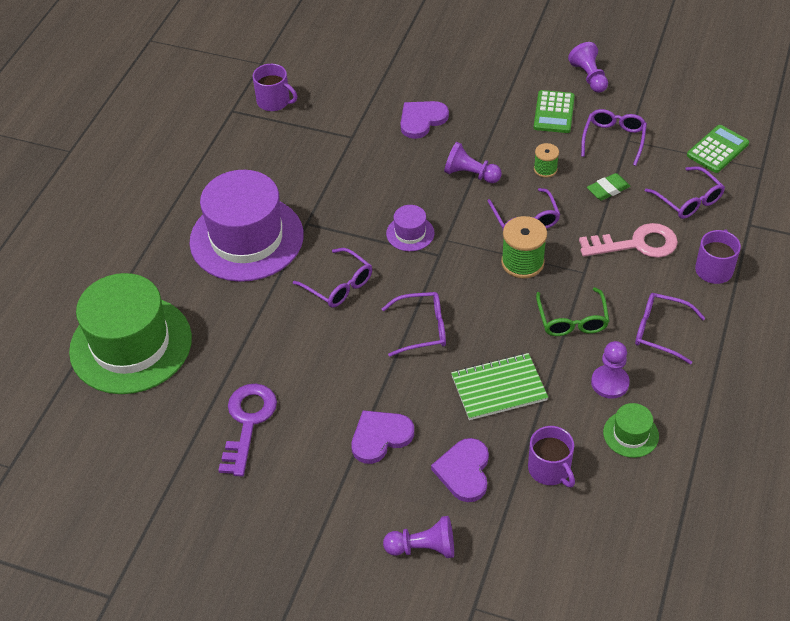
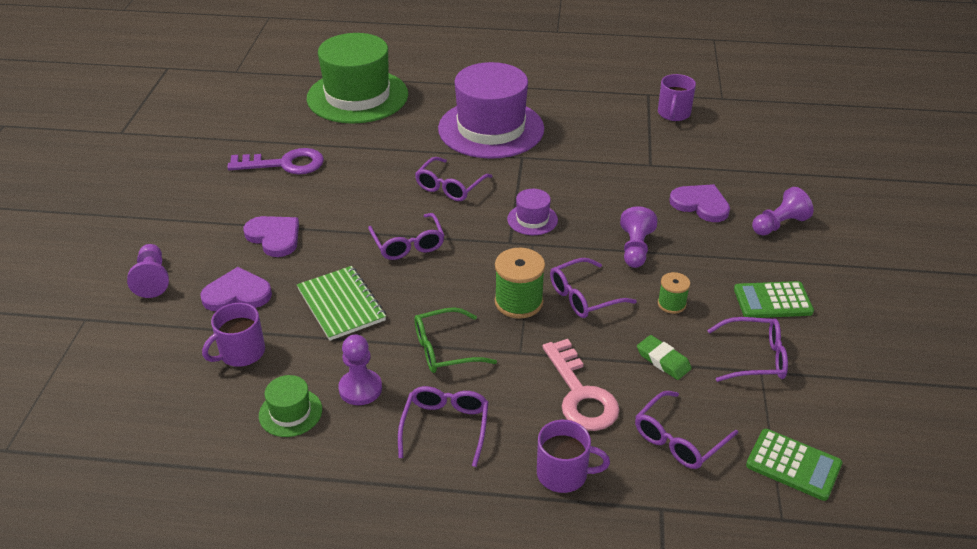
camera: 75 degrees right, 10 degrees down
purple pawn [568,42,608,93] -> purple pawn moved to [752,187,814,235]

